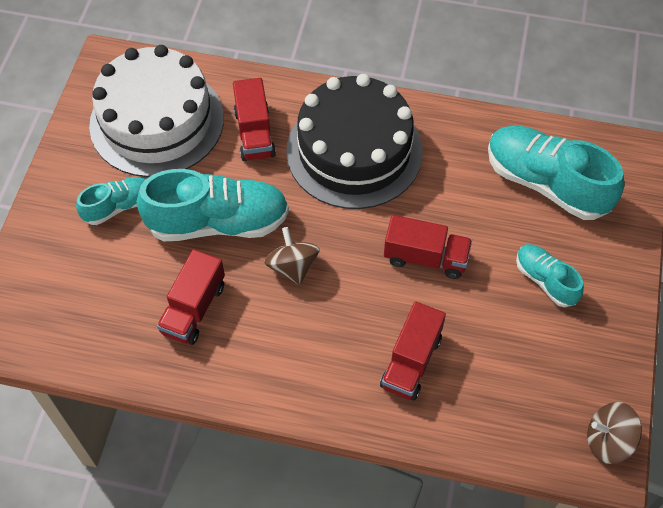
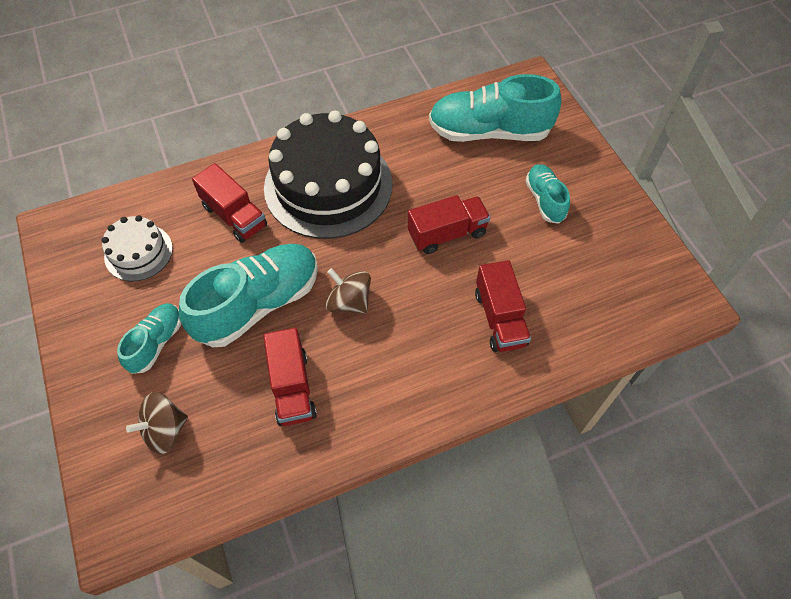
camera: 35 degrees left, 0 degrees up
white cake [89,45,224,177] -> white cake [102,215,173,282], size x0.49
turquoise shoe [516,244,584,307] -> turquoise shoe turned 60 degrees clockwise [525,164,570,224]
brown spinning top [587,402,642,464] -> brown spinning top moved to [126,392,188,454]

